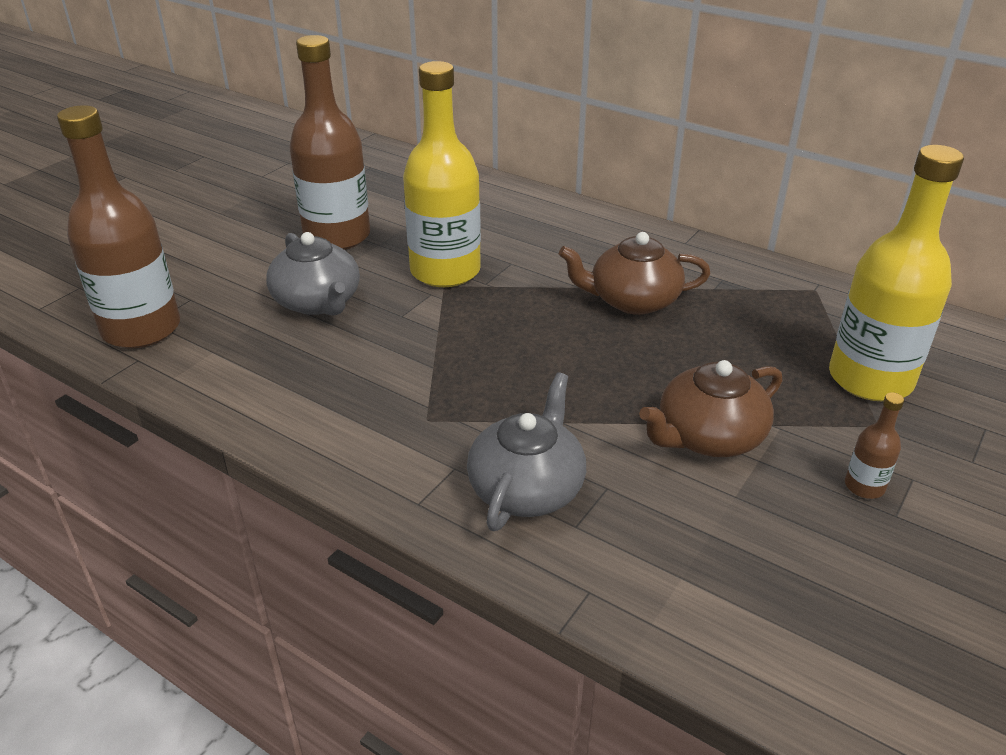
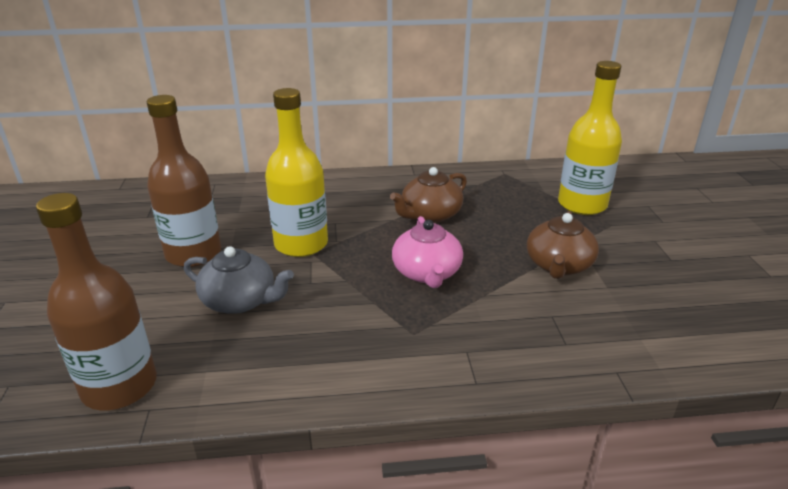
camera: 40 degrees left, 5 degrees down
grey teapot [467,372,586,531] -> none
brown bottle [845,392,904,499] -> none
none -> pink teapot [392,216,463,288]

